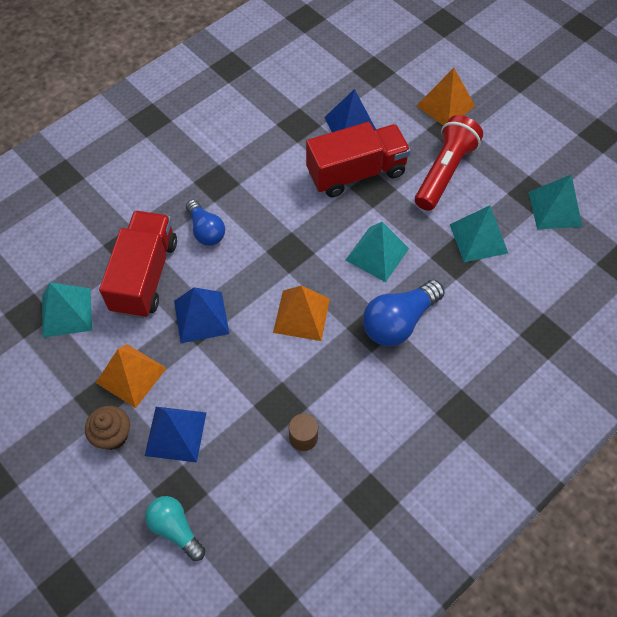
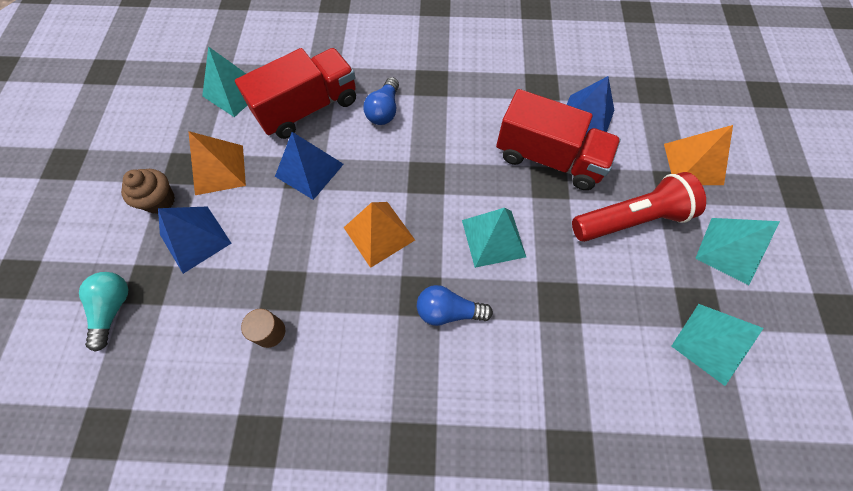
camera: 45 degrees right, 5 degrees up
blue light bulb [363,280,445,346] -> blue light bulb [417,285,493,326], size x0.66
turquoise pyramid [450,205,508,262] -> turquoise pyramid moved to [695,218,780,285]

